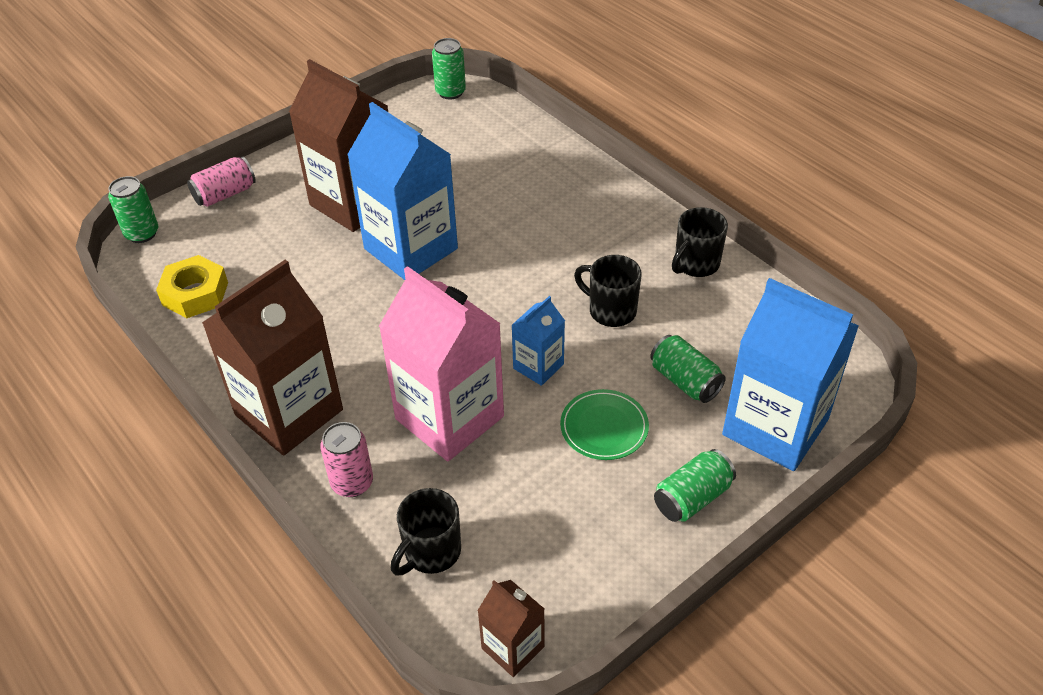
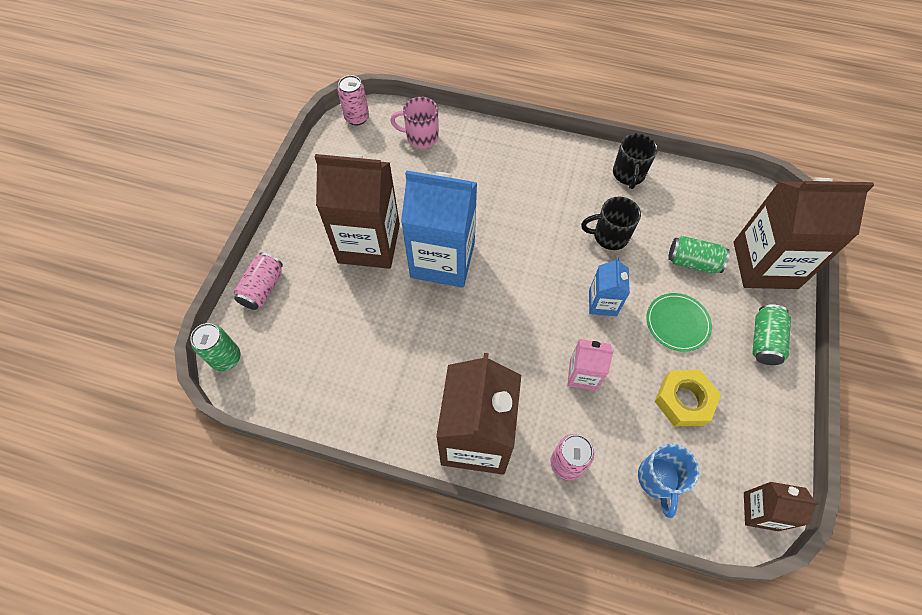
camera: 35 degrees left, 15 degrees up
yellow nut [156,255,228,318] -> yellow nut moved to [655,370,721,426]
pink carton [379,266,504,461] -> pink carton [567,339,614,391], size x0.49
black mug [391,488,461,576] -> blue mug [638,443,700,518]
green can [432,38,466,99] -> pink can [338,75,369,125]
blue carton [722,278,859,471] -> brown carton [734,178,874,289]
none -> pink mug [390,97,439,148]

